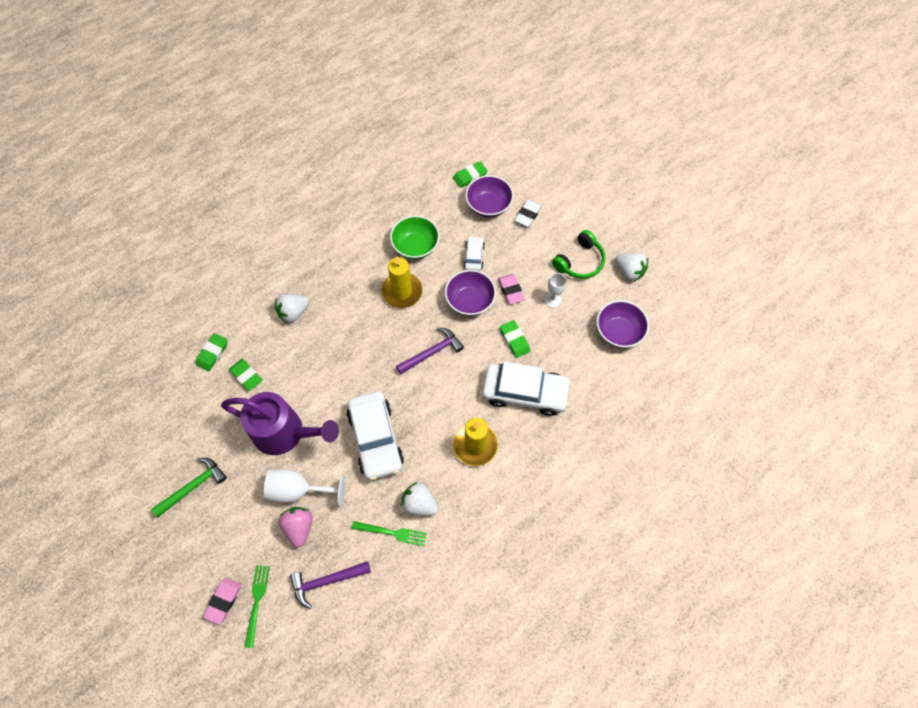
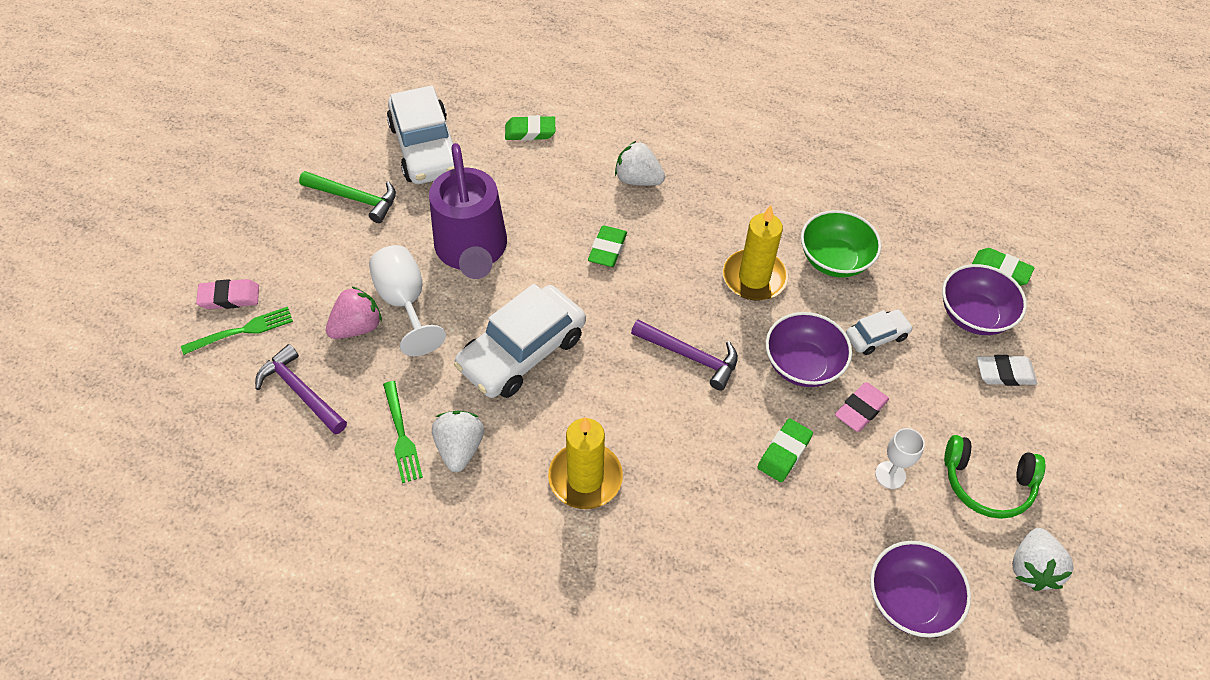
camera: 60 degrees right, 10 degrees down
green eraser [229,359,262,391] -> green eraser moved to [588,225,627,267]
white car [482,362,572,416] -> white car moved to [387,85,454,184]

